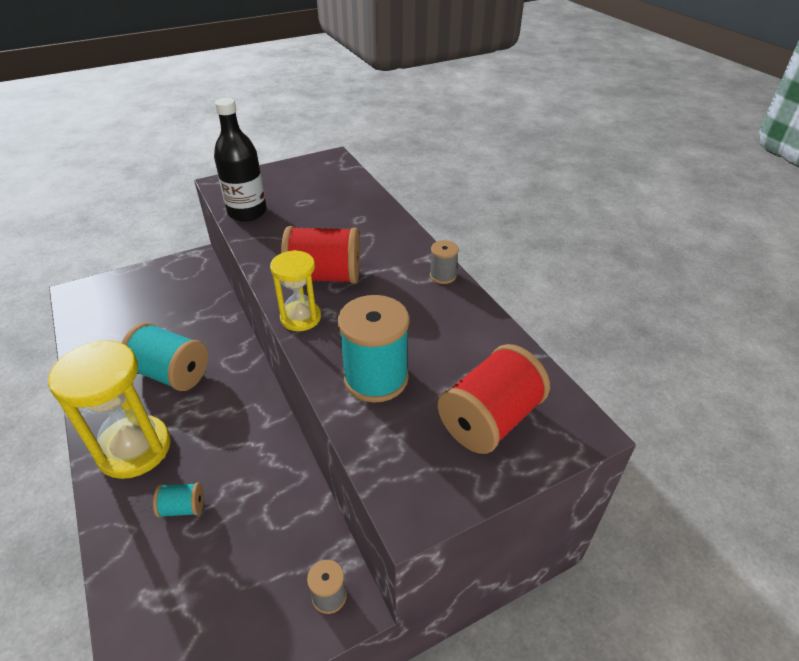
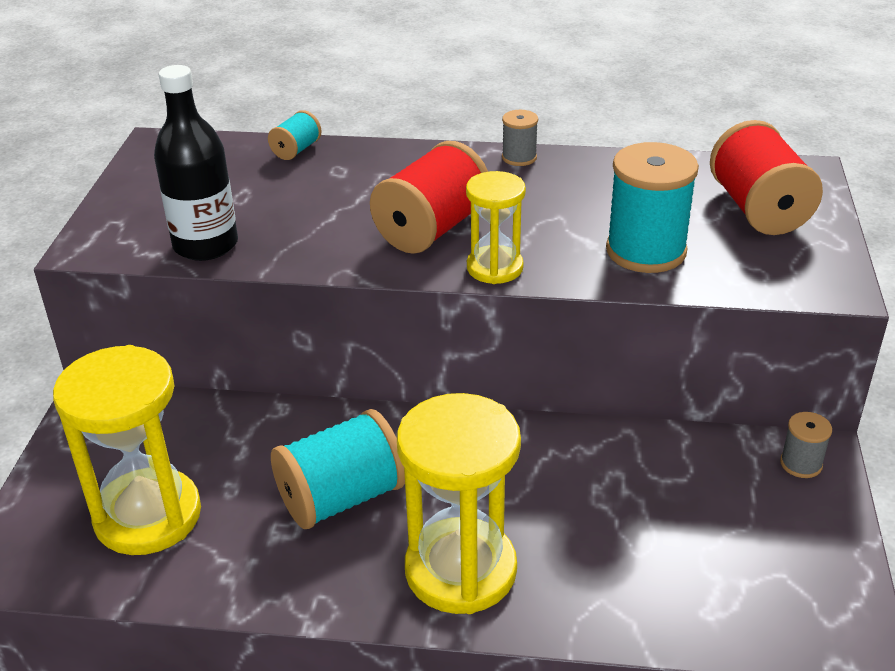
camera: 55 degrees left, 5 degrees down
turquoise spool [153,483,204,518] -> turquoise spool moved to [268,110,322,160]
none -> yellow hourglass [53,345,201,555]

